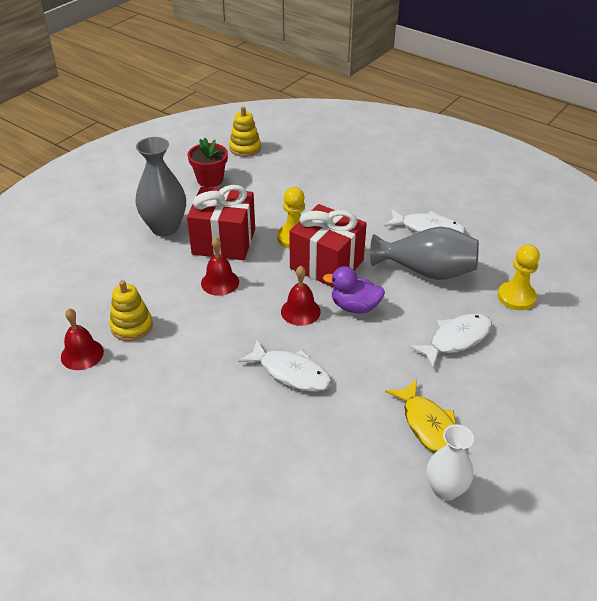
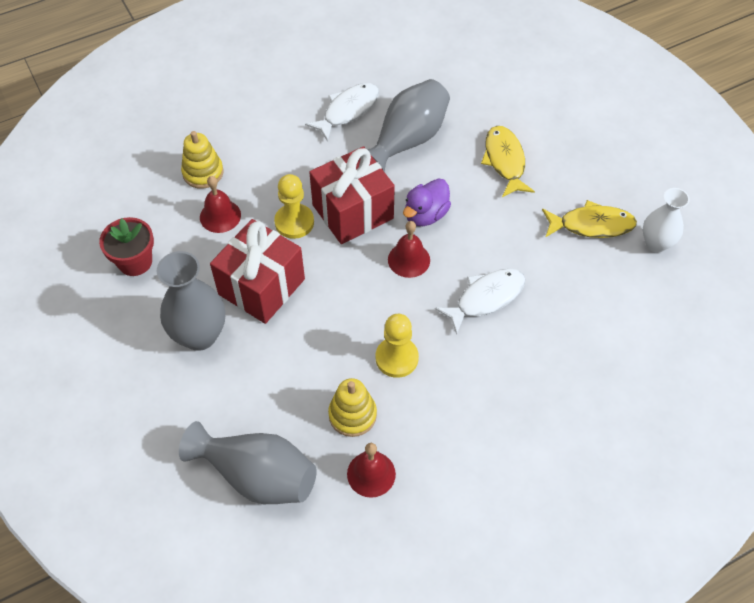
camera: 65 degrees left, 15 degrees up
red bell [201,237,239,296] -> red bell moved to [200,176,241,233]
yellow stacking toy [229,106,261,157] -> yellow stacking toy moved to [181,131,224,189]
white fish [409,313,492,368] -> yellow fish [481,126,535,197]
yellow pawn [498,245,540,310] -> yellow pawn moved to [376,314,419,378]
none -> grey vase [179,421,317,504]

